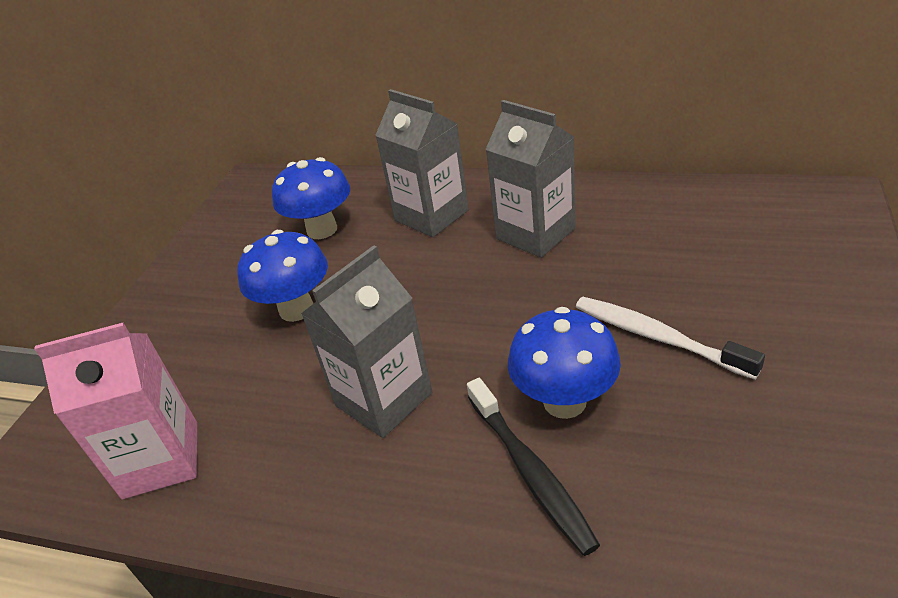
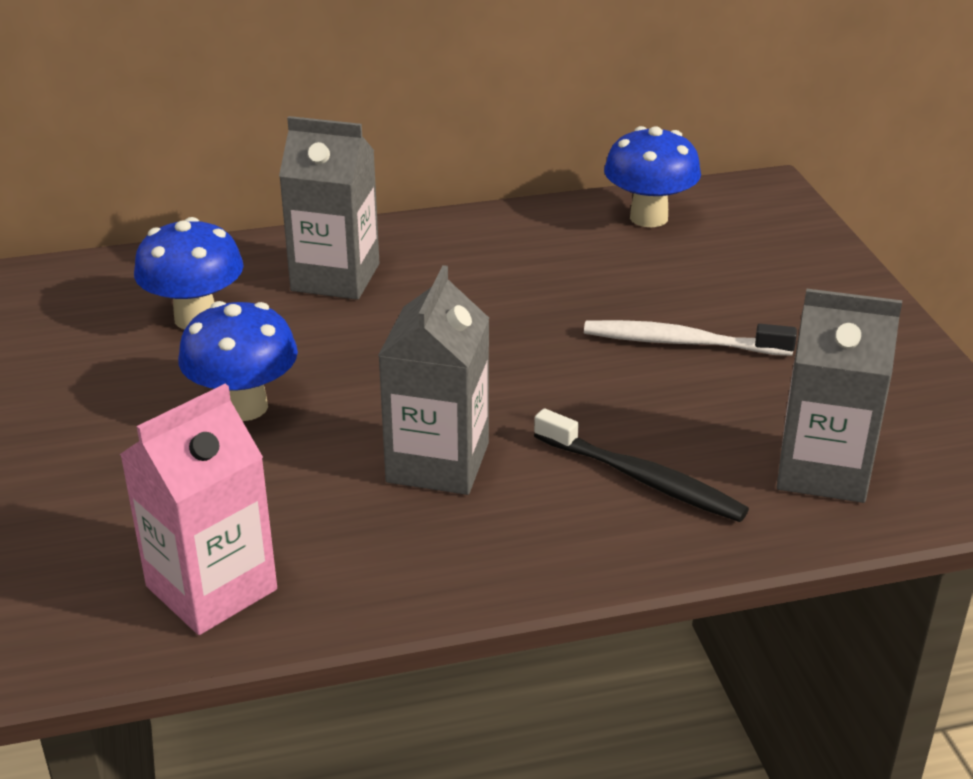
camera: 35 degrees left, 5 degrees down
grey carton [485,100,576,258] -> grey carton moved to [777,289,902,503]
blue mushroom [508,307,621,419] -> blue mushroom moved to [604,126,701,227]

